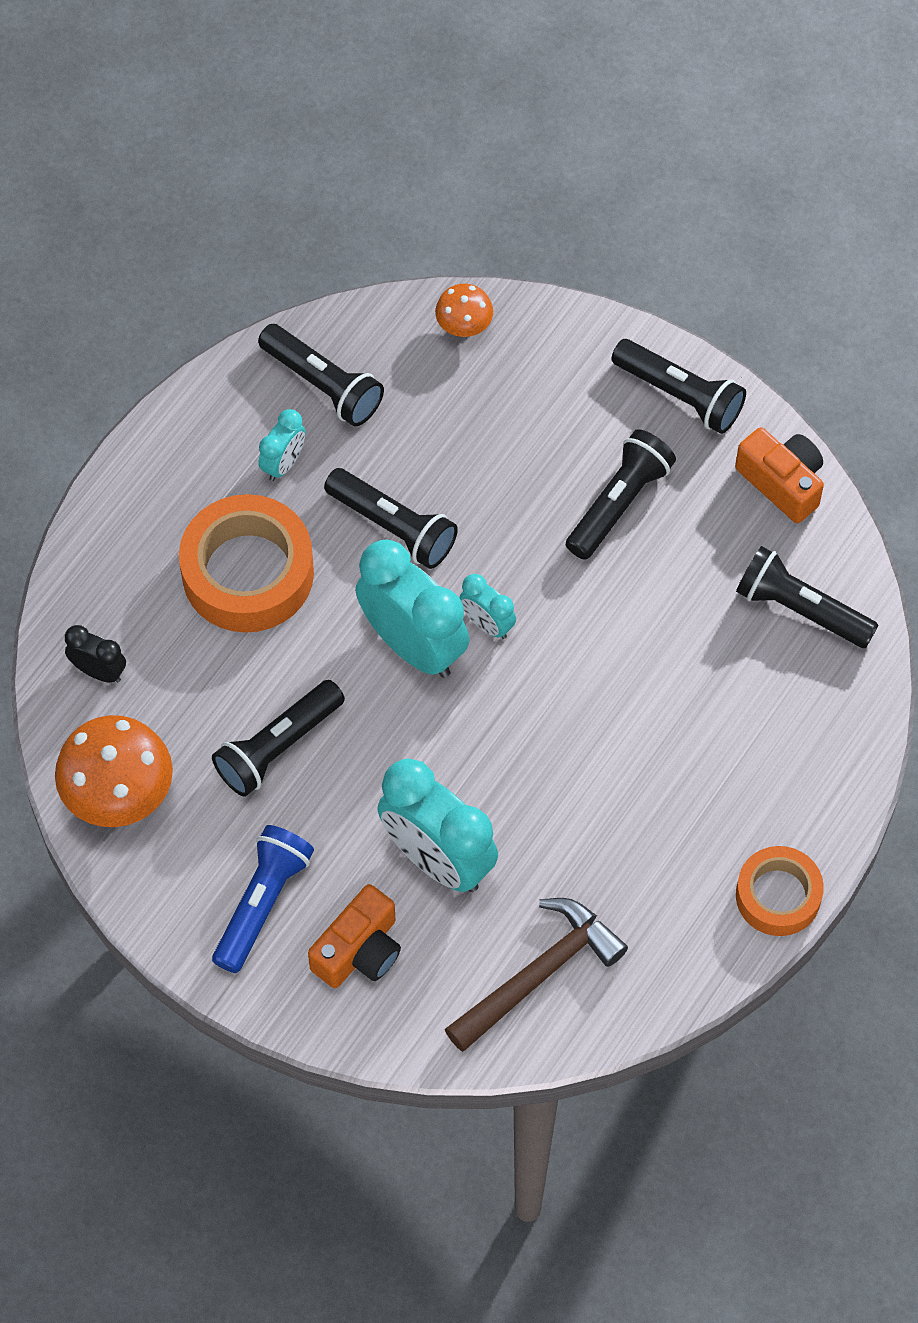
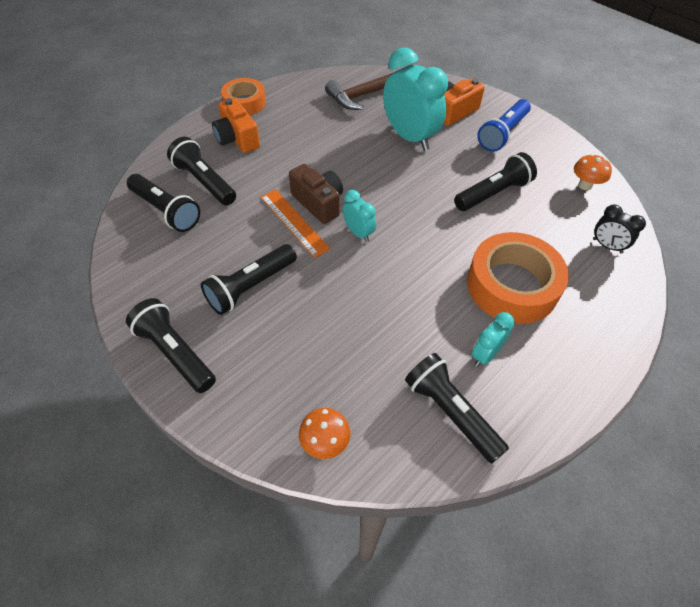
camera: 170 degrees left, 10 degrees down
orange mushroom [55,715,173,827] -> orange mushroom [574,154,612,190], size x0.53
black flashlight [324,468,458,569] -> black flashlight moved to [167,137,236,206]
turquoise clock [355,539,469,678] -> none
orange camera [735,427,824,523] -> orange camera moved to [212,98,260,153]
none -> orange ruler [260,189,330,258]
none -> brown camera [289,164,343,224]

